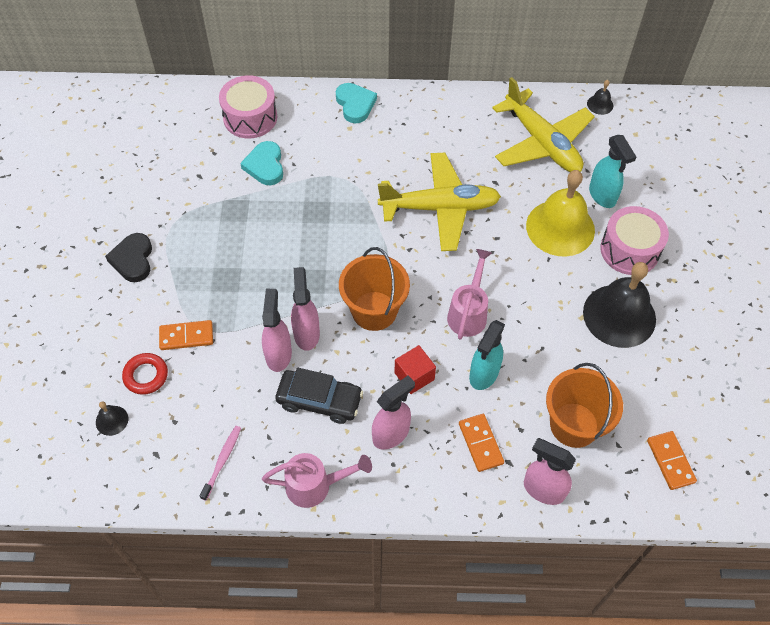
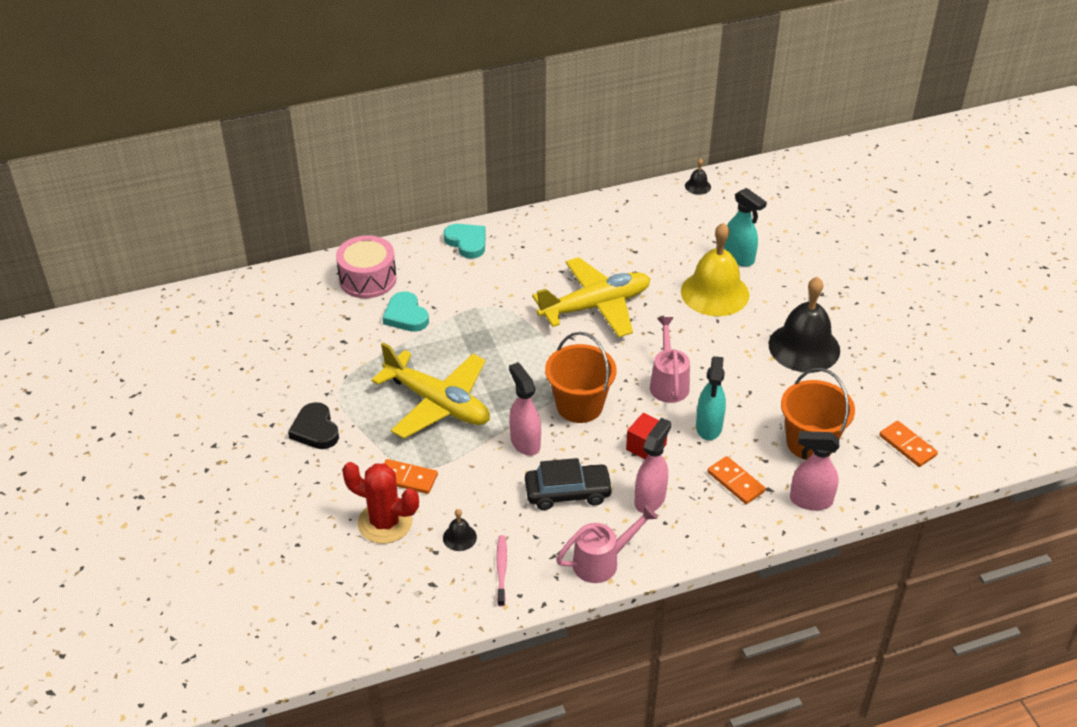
camera: 20 degrees left, 15 degrees down
black bell [96,401,128,436] -> black bell moved to [443,509,477,551]
red ring [122,353,168,395] -> red cactus [342,462,419,544]
orange domino [159,320,213,350] -> orange domino turned 45 degrees clockwise [384,459,438,494]
pink spray bottle [262,289,292,372] -> none
yellow plane [492,77,595,172] -> yellow plane moved to [371,342,490,439]
pink drum [600,206,669,275] -> none

